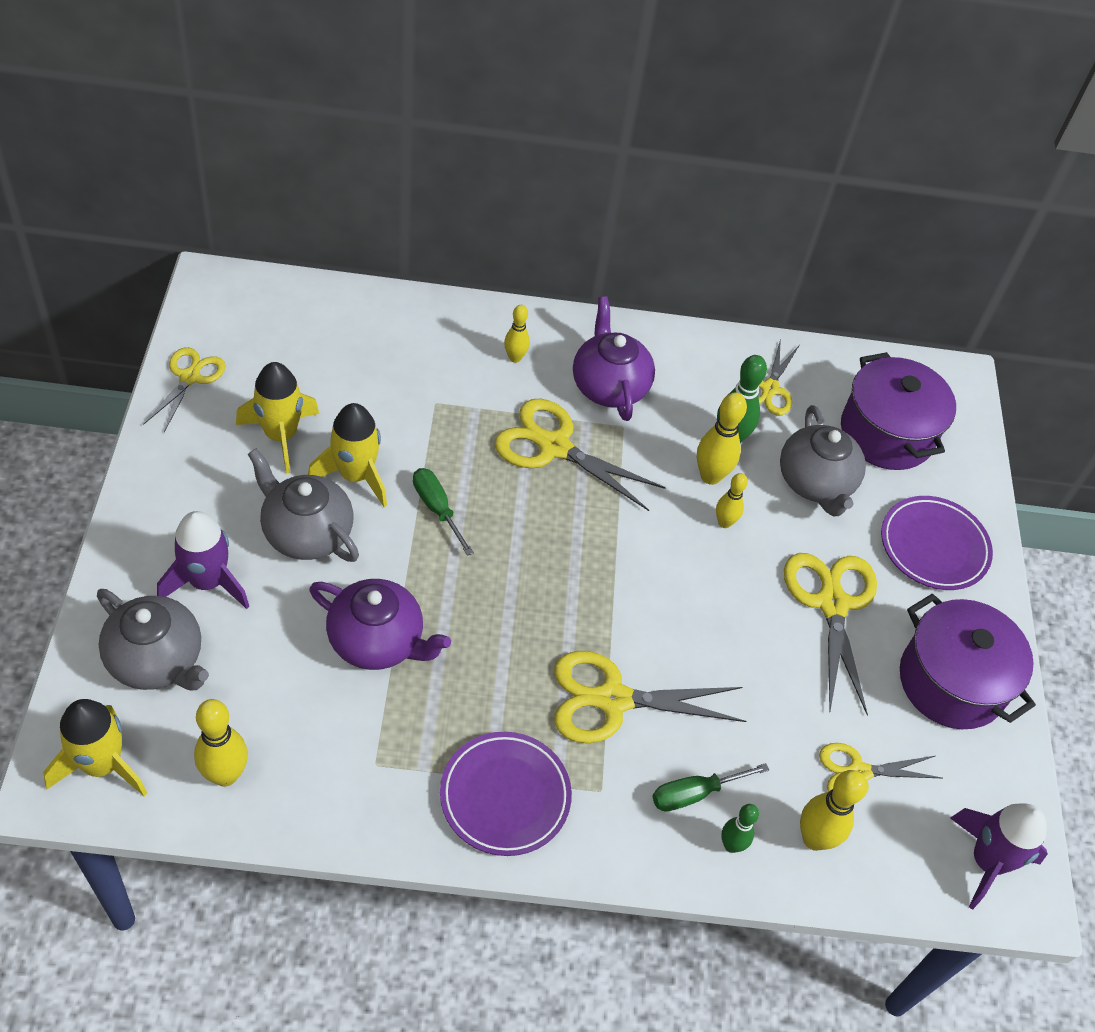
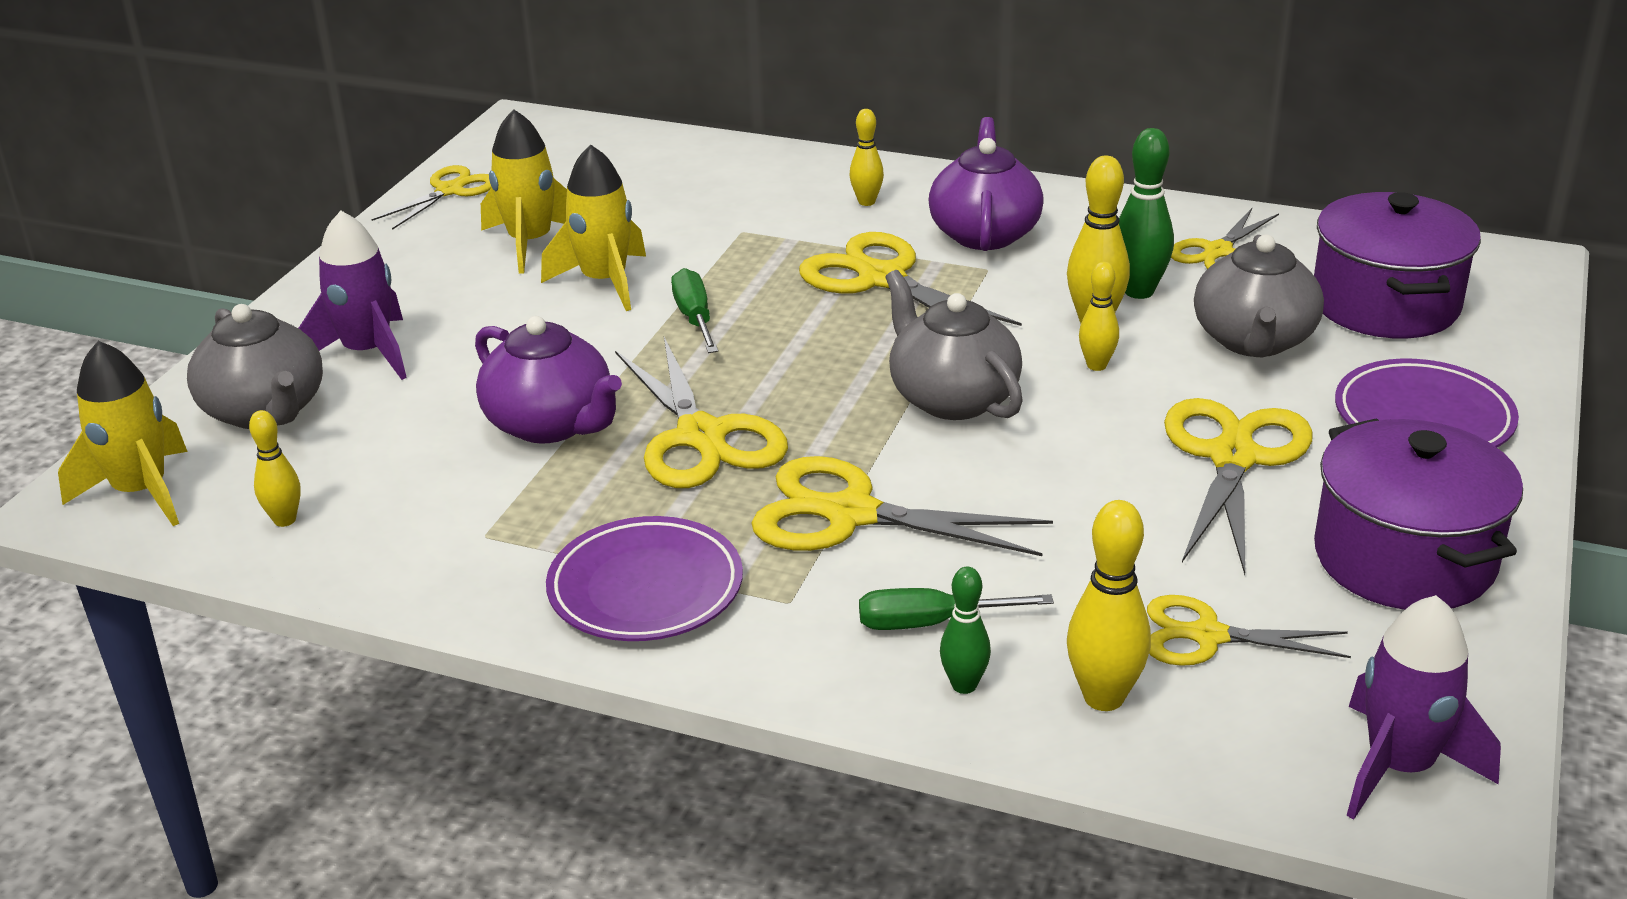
camera: 25 degrees right, 20 degrees down
yellow bowling pin [194,699,248,787] -> yellow bowling pin [249,410,301,527], size x0.62
grey teapot [248,449,359,562] -> grey teapot moved to [885,270,1023,420]
none -> yellow scissors [615,337,788,488]

